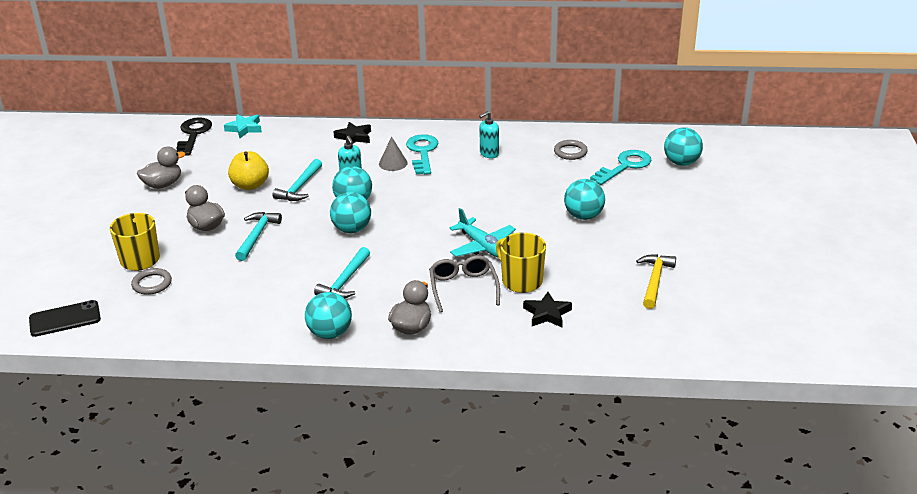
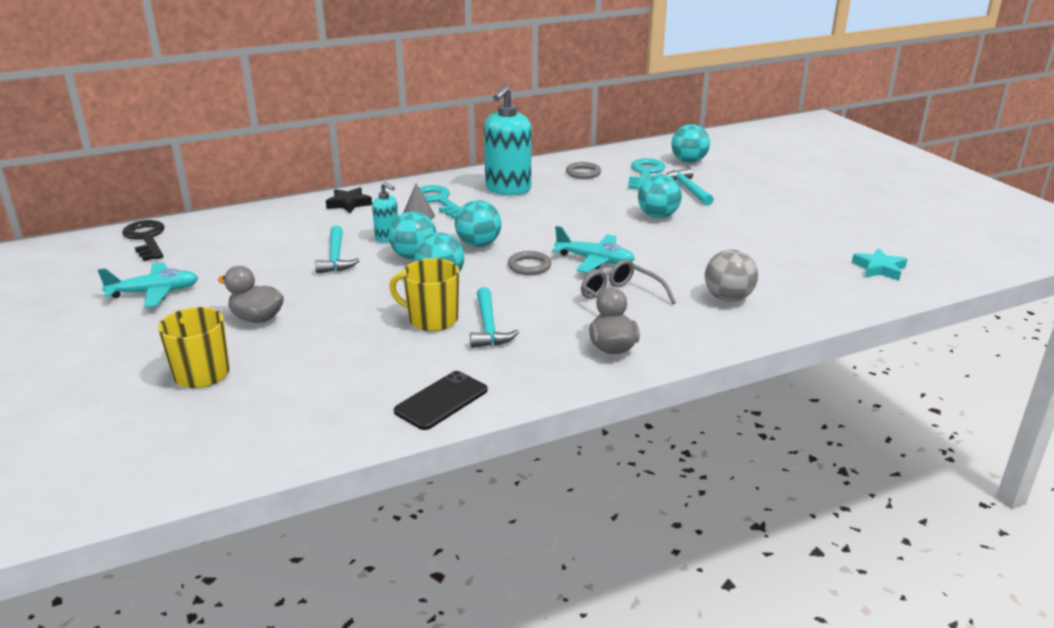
camera: 30 degrees left, 5 degrees down
black phone [29,300,101,337] -> black phone moved to [394,371,488,430]
grey ring [131,268,172,295] -> grey ring moved to [508,251,551,275]
grey duck [137,147,185,189] -> turquoise plane [98,262,199,307]
turquoise star [224,114,262,138] -> turquoise star moved to [852,248,907,281]
yellow apple [228,151,269,190] -> none
turquoise hammer [235,212,282,261] -> turquoise hammer moved to [665,168,714,206]
turquoise ball [305,292,352,339] -> turquoise ball moved to [455,200,501,247]
turquoise soap dispenser [479,111,499,158] -> turquoise soap dispenser [484,85,531,195], size x1.98
yellow mug [496,232,546,293] -> yellow mug moved to [389,258,459,331]
black star [523,292,572,327] -> grey ball [705,250,758,302]
yellow hammer [636,254,676,309] -> none

